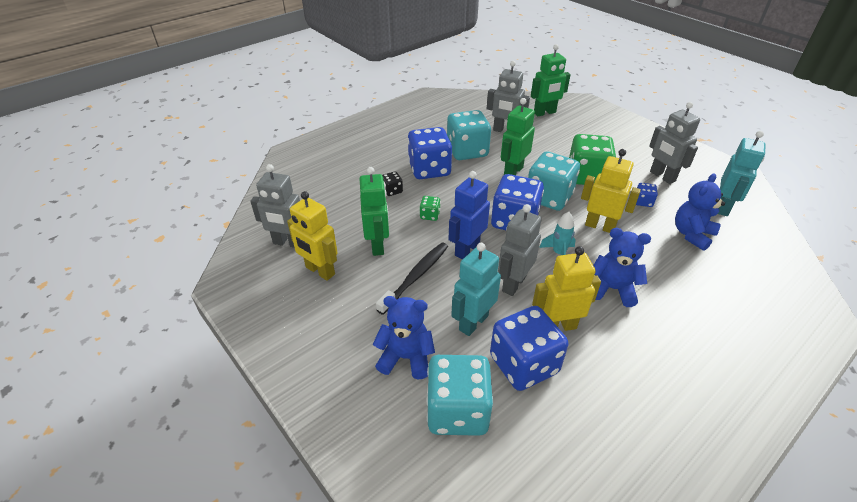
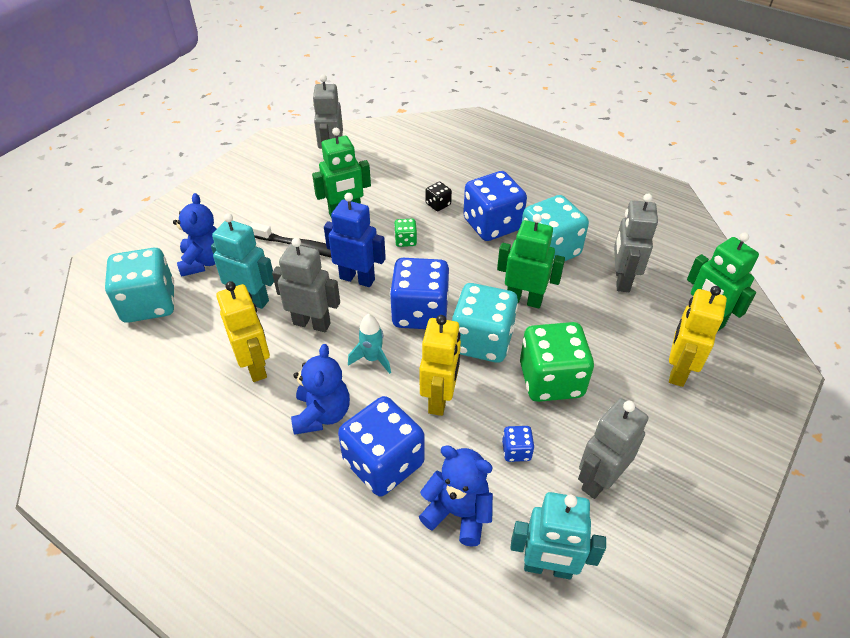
camera: 75 degrees right, 5 degrees up
yellow robot [287,191,338,281] -> yellow robot moved to [669,286,727,387]
blue dice [490,306,569,391] -> blue dice moved to [338,396,425,496]

